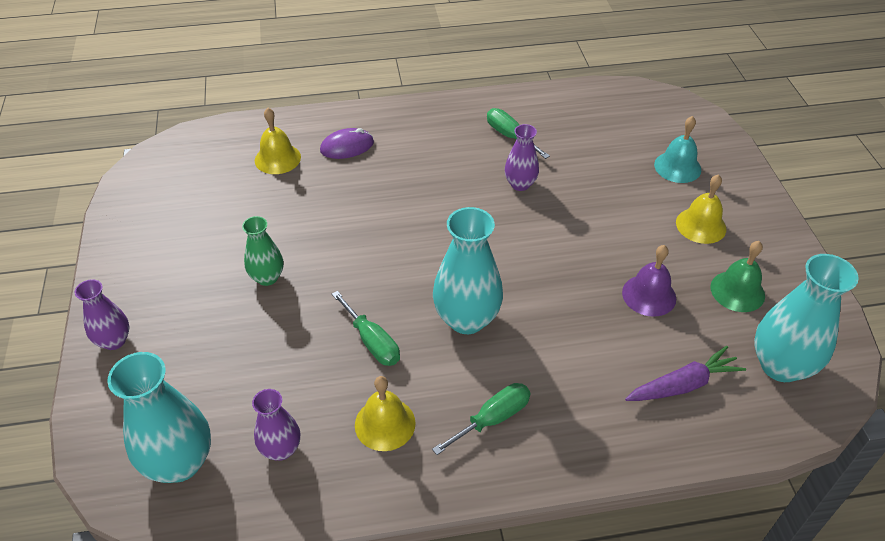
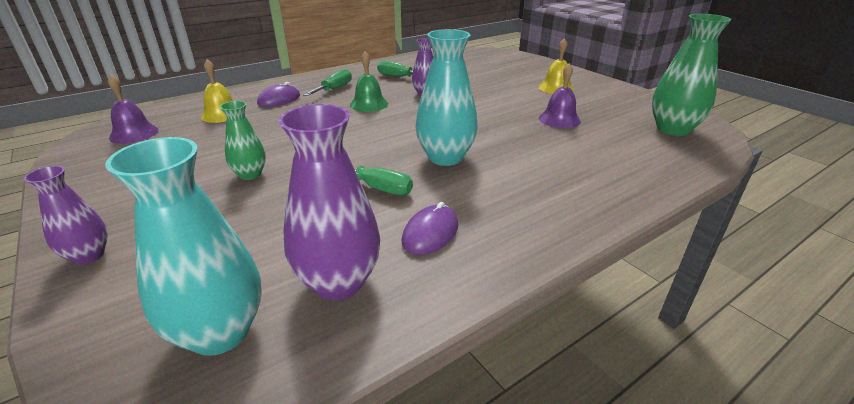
camera: 25 degrees left, 15 degrees down
purple vase [252,389,300,461] -> purple vase [278,104,380,300], size x1.73
yellow bell [355,376,416,451] -> purple mouse [401,202,458,255]
green screwdriver [432,383,531,455] -> green screwdriver moved to [303,69,352,96]
purple carrot [625,346,746,401] -> none
turquoise bell [654,116,701,183] -> none
green bell [710,241,765,312] -> green bell moved to [350,51,388,112]
turquoise vase [754,254,859,382] -> green vase [652,14,731,136]
none -> purple bell [108,75,158,144]

